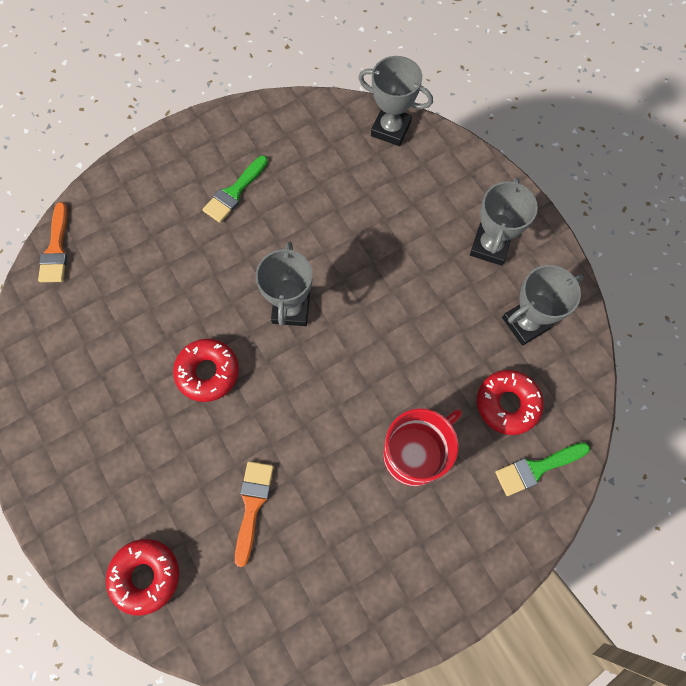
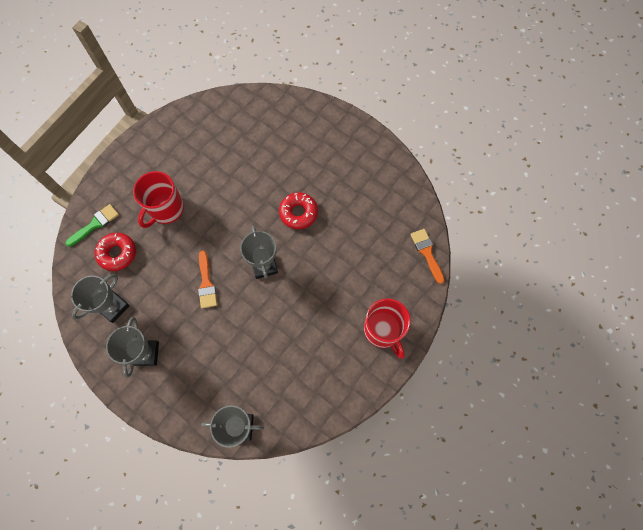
camera: 160 degrees right, 0 degrees up
red donut [106,539,179,615] -> none
green brush [203,156,268,223] -> none
orange brush [235,461,274,567] -> orange brush moved to [198,251,217,308]
none -> red mug [364,298,411,359]

